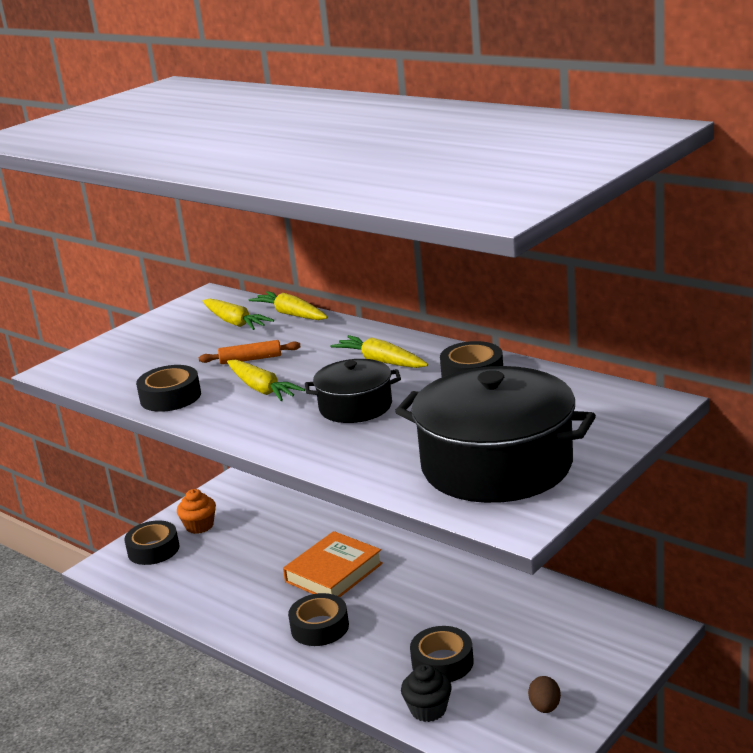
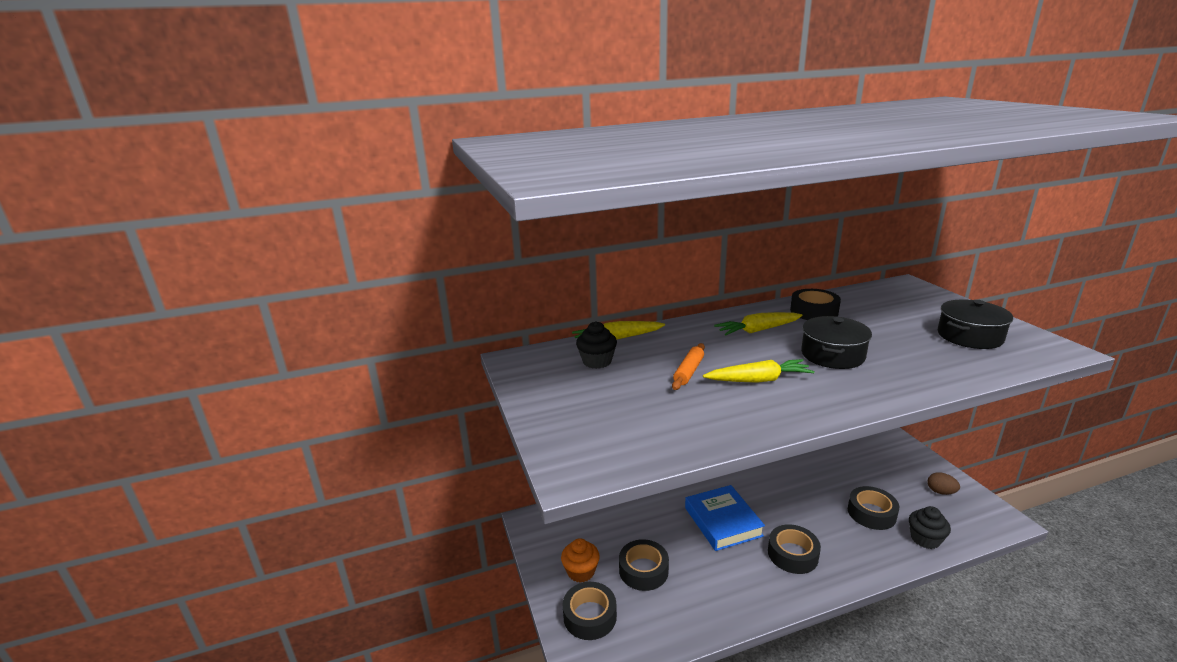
camera: 60 degrees left, 0 degrees up
black tape [136,365,201,412] -> black tape moved to [619,539,669,591]
yellow carrot [203,299,274,330] -> black cupcake [576,321,617,369]
orange book [283,531,383,597] -> blue book [685,485,765,551]
black pot [395,366,596,503] -> black pot [938,300,1013,349], size x0.55

